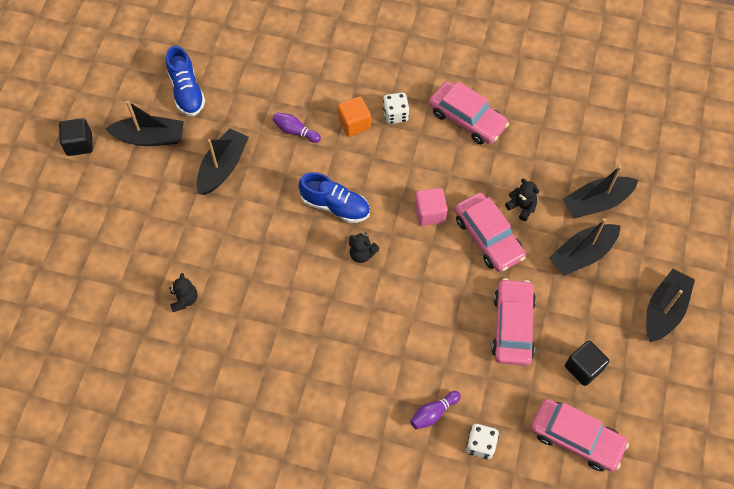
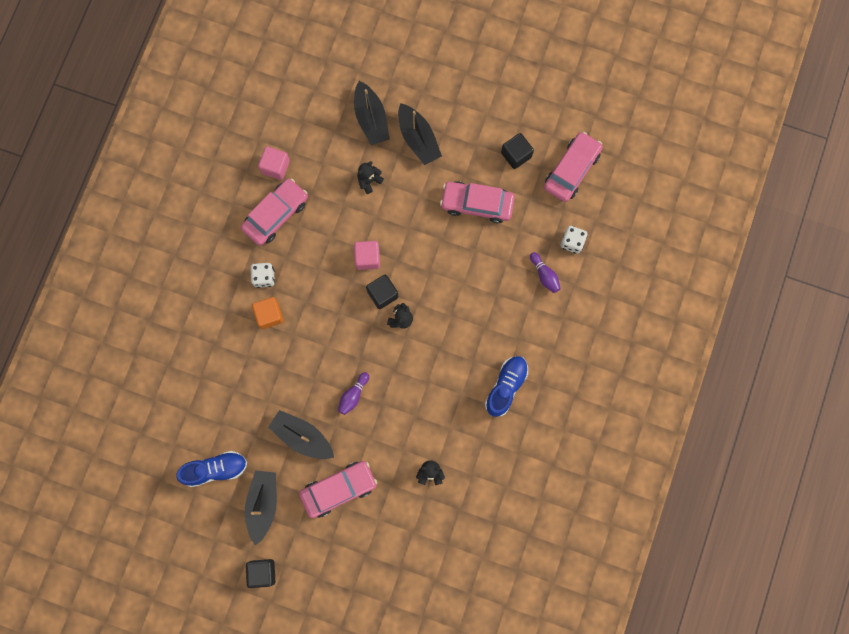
camera: 85 degrees left, 15 degrees up
purple bowling pin [273,112,321,143] -> purple bowling pin moved to [338,372,369,415]
blue shoe [298,172,370,223] -> blue shoe moved to [485,356,528,417]
pink car [455,193,526,272] -> pink car moved to [299,461,377,518]
black boat [646,269,695,342] -> none
none -> pink cube [258,146,290,180]
none -> black cube [366,275,398,309]

